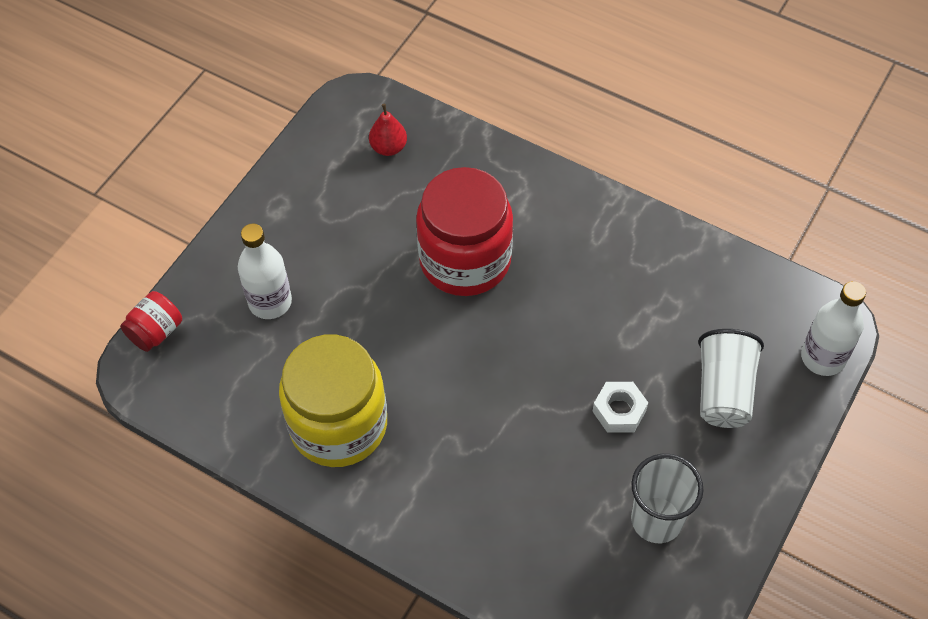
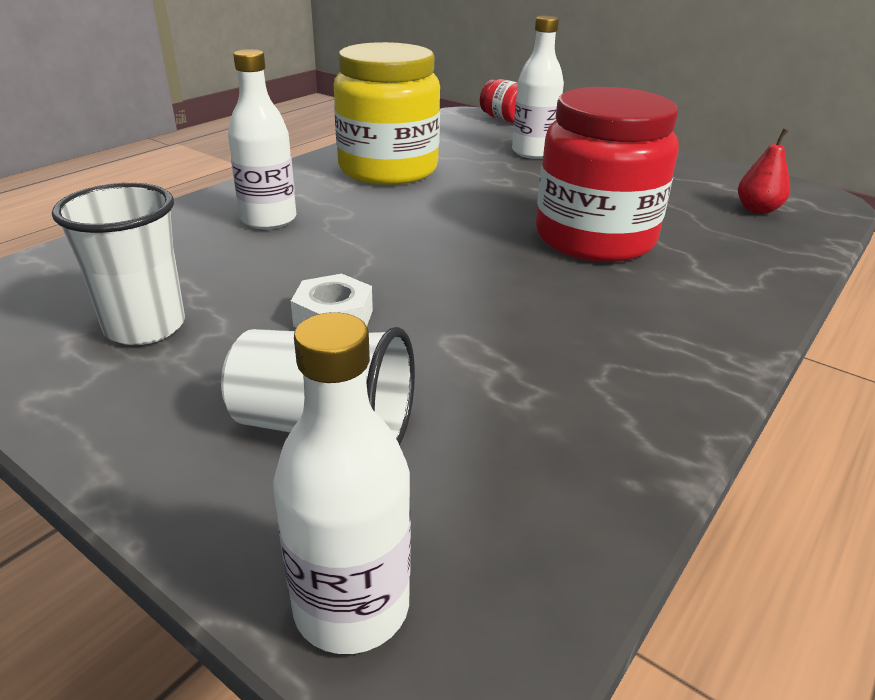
camera: 95 degrees right, 25 degrees down
none -> white bottle [228,49,296,229]

